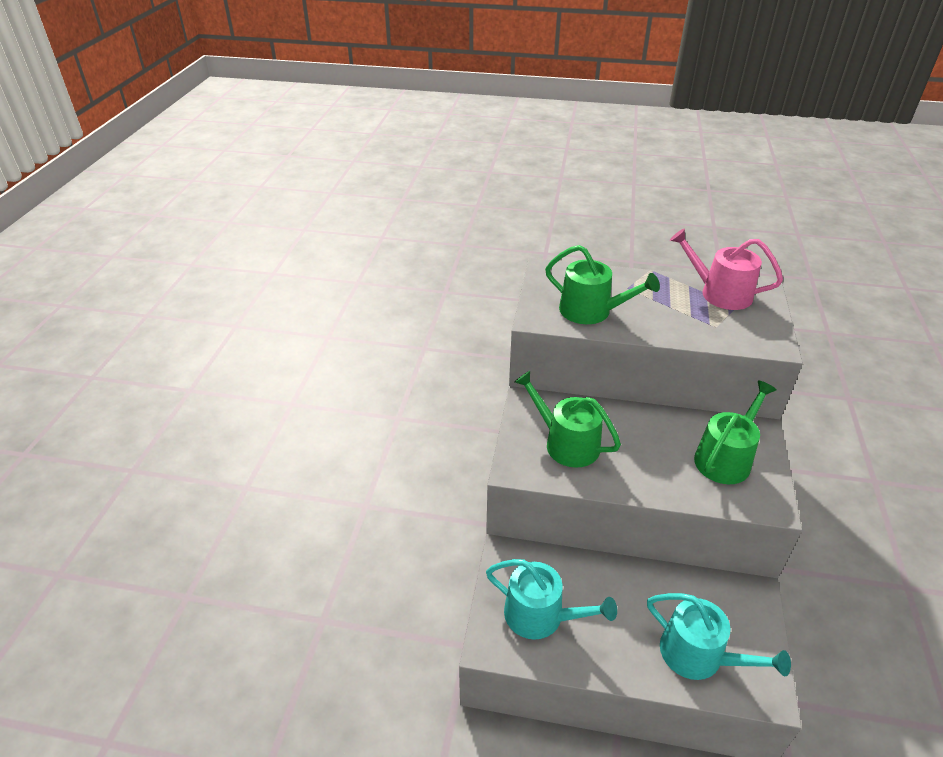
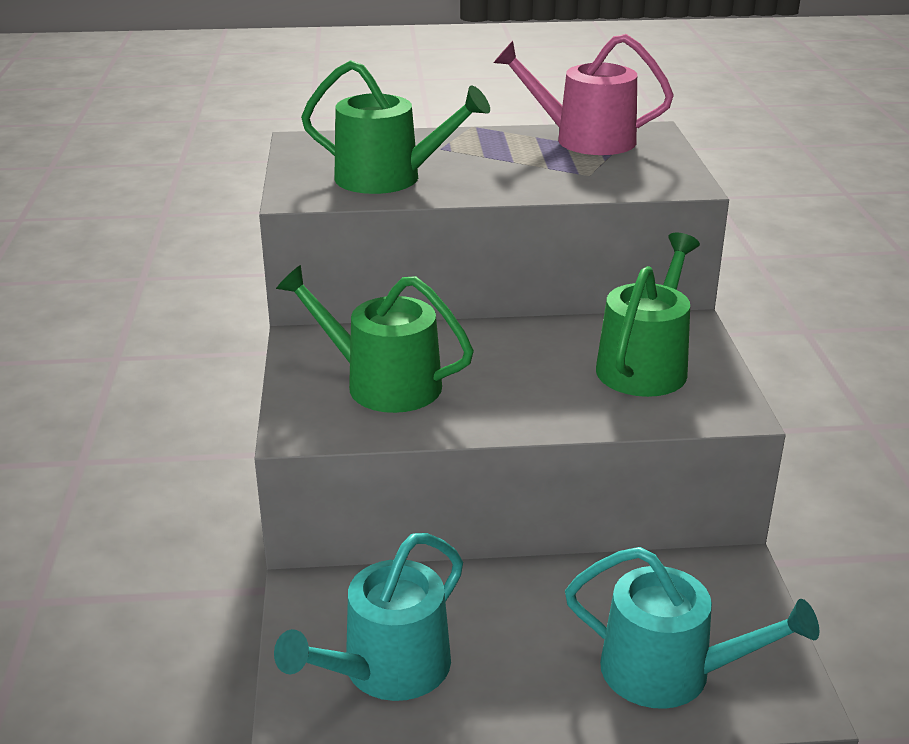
camera: 15 degrees left, 10 degrees down
turquoise watering can [486,559,617,640] -> turquoise watering can turned 120 degrees clockwise [274,533,463,701]

